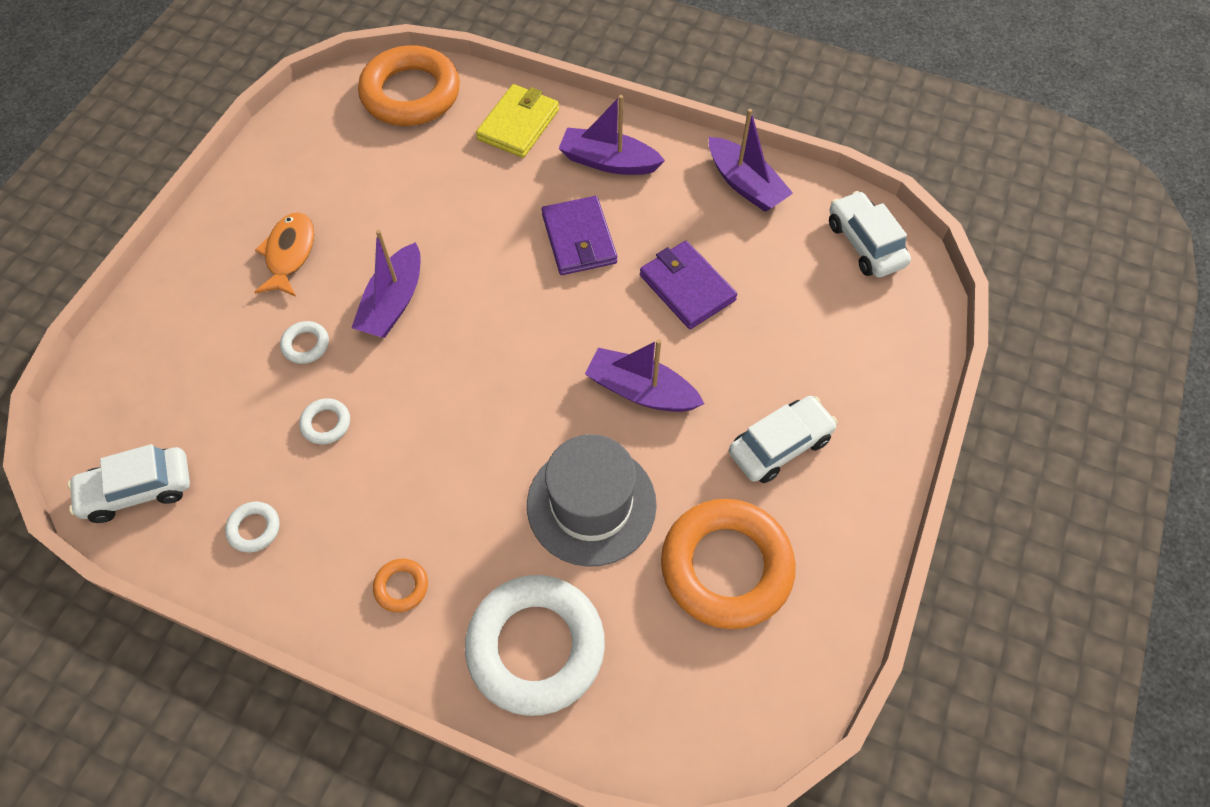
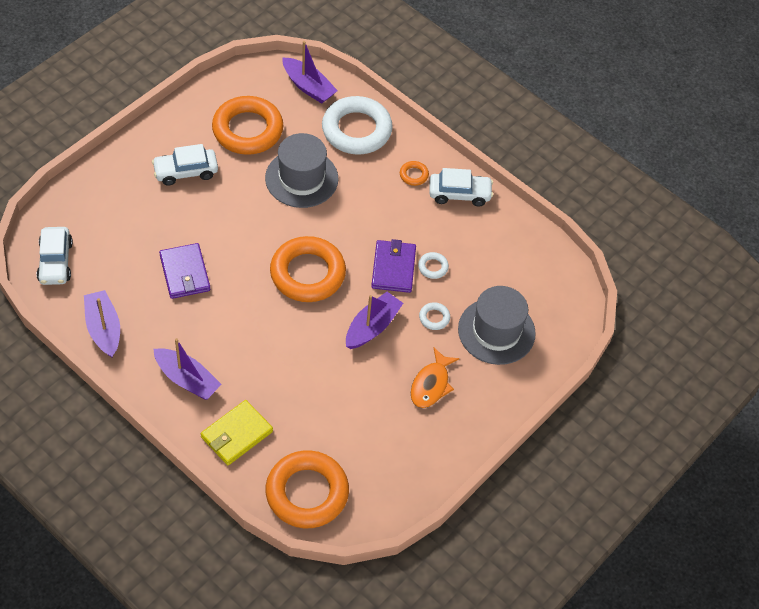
camera: 165 degrees left, 5 degrees down
white car [67,444,190,523] -> white car moved to [429,168,493,207]
white ring [225,502,280,553] -> none
purple wallet [542,196,617,275] -> purple wallet moved to [371,239,416,293]
purple boat [585,339,705,412] -> purple boat moved to [282,41,338,104]
none -> orange ring [270,236,346,302]
none -> grey hat [458,286,536,365]

